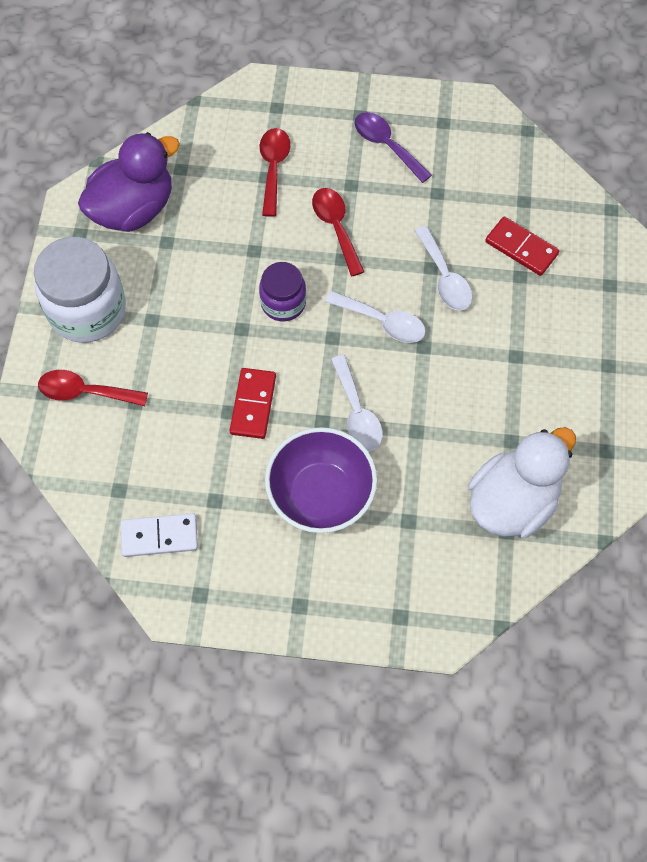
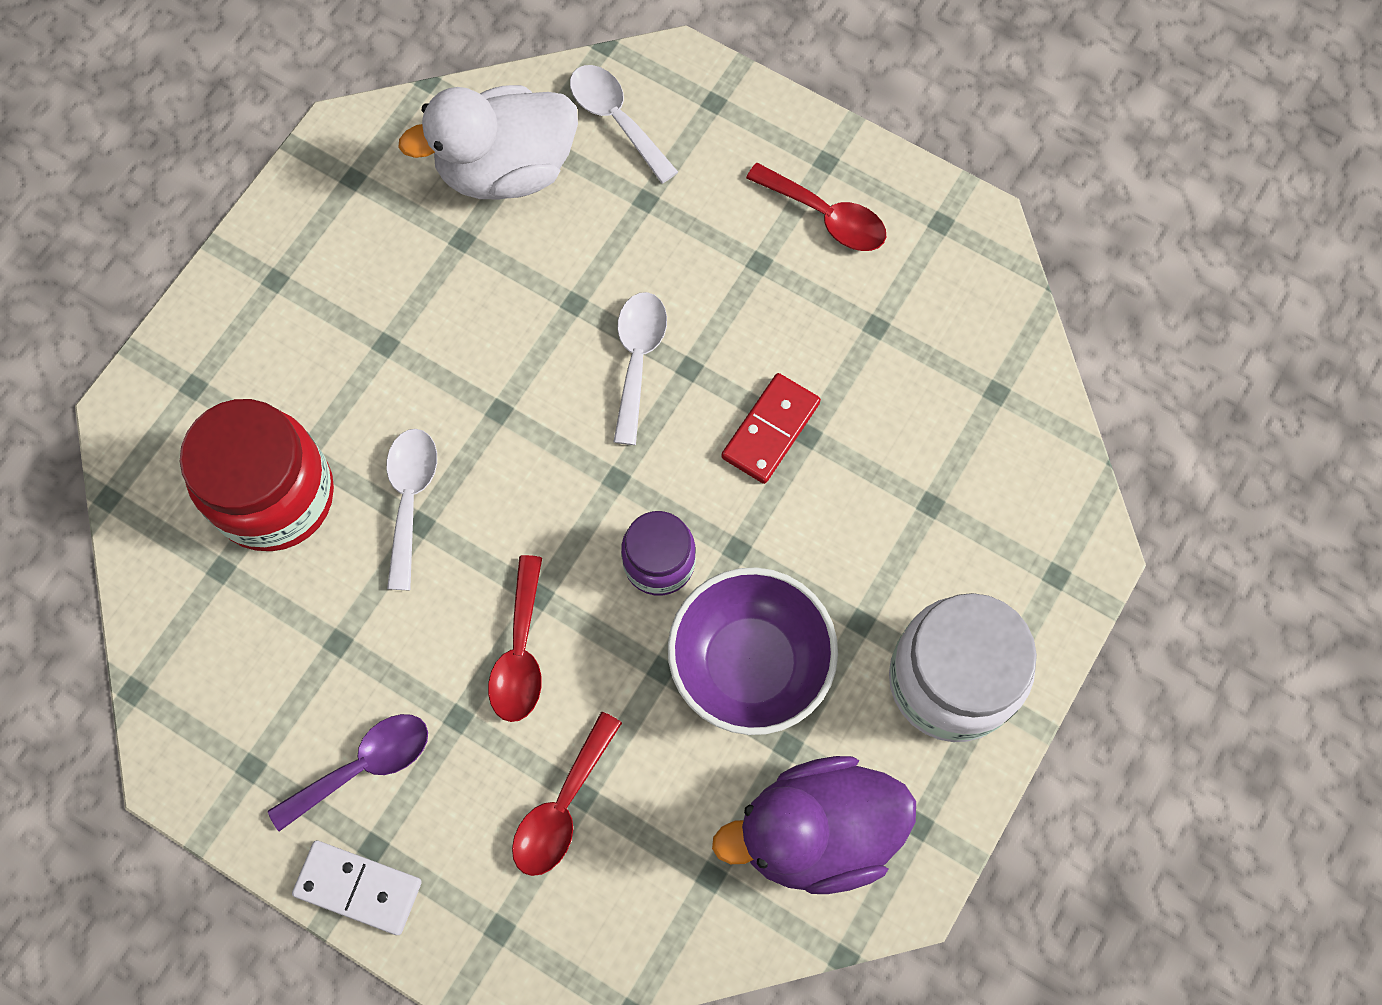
camera: 155 degrees left, 5 degrees up
red spoon [38,370,148,406] -> red spoon moved to [746,163,886,251]
white domino [121,513,198,557] -> white domino moved to [292,840,422,935]
purple bowl [265,427,377,533] -> purple bowl moved to [668,567,838,735]
white spoon [325,291,426,343] -> white spoon moved to [570,65,678,184]
purple spoon [354,112,432,183] -> purple spoon turned 105 degrees counterclockwise [268,714,428,831]
red domino [485,216,559,276] -> red jar [180,399,334,551]

